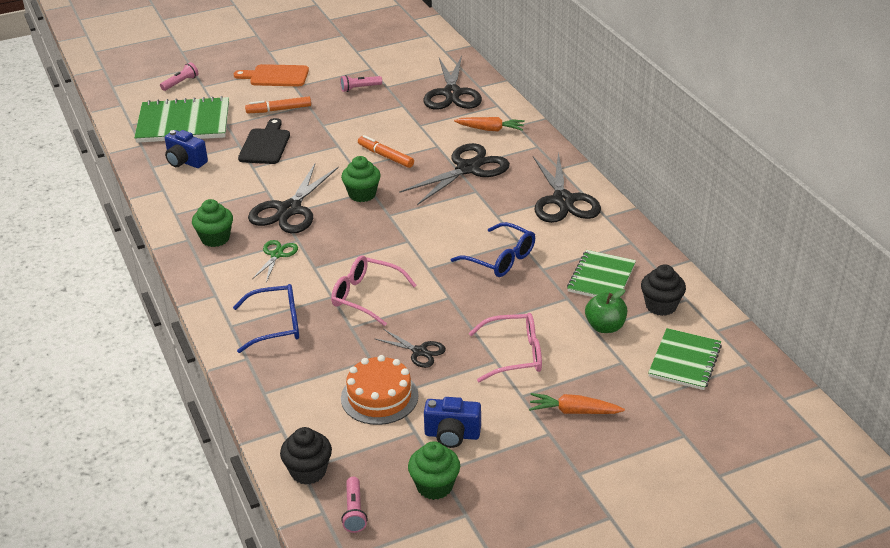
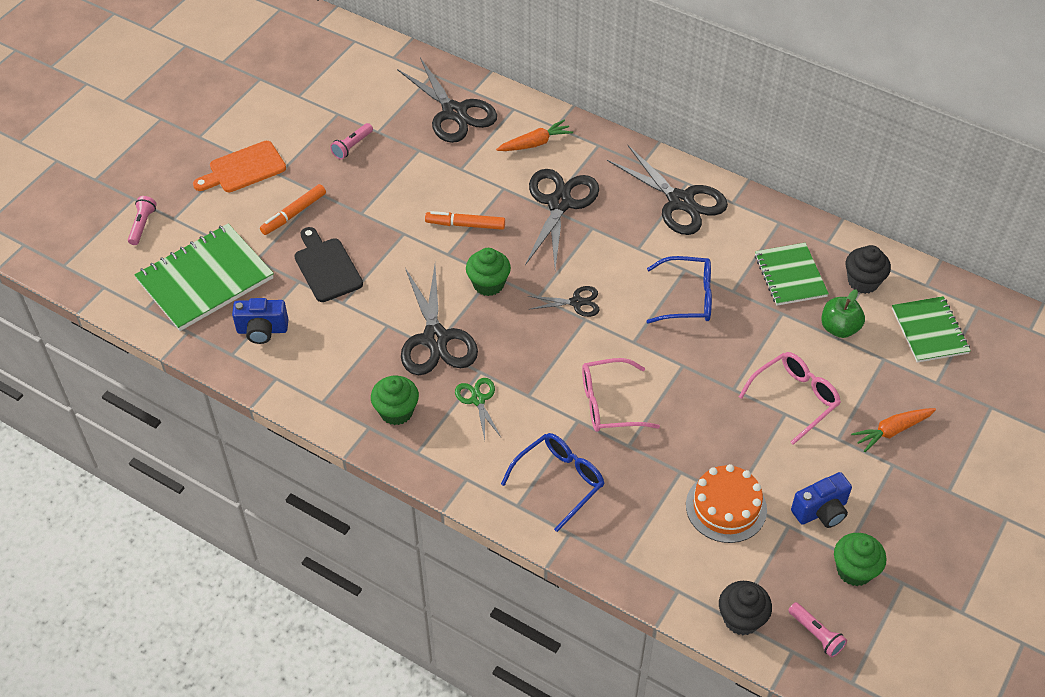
camera: 35 degrees left, 15 degrees up
black scissors [374,329,446,368] -> black scissors moved to [528,286,599,317]

